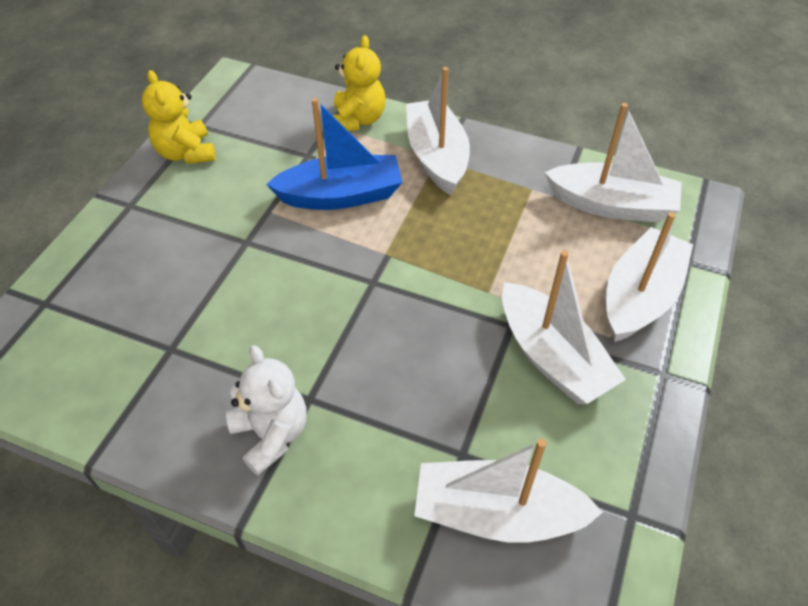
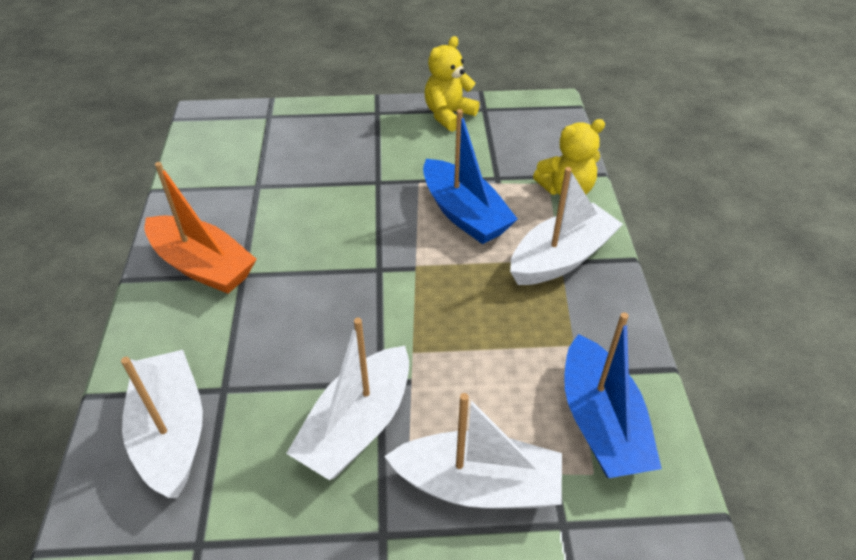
camera: 65 degrees right, 5 degrees down
white teddy bear [226,345,307,476] -> orange boat [145,162,257,294]
white boat [545,103,682,223] -> blue boat [564,312,662,478]

